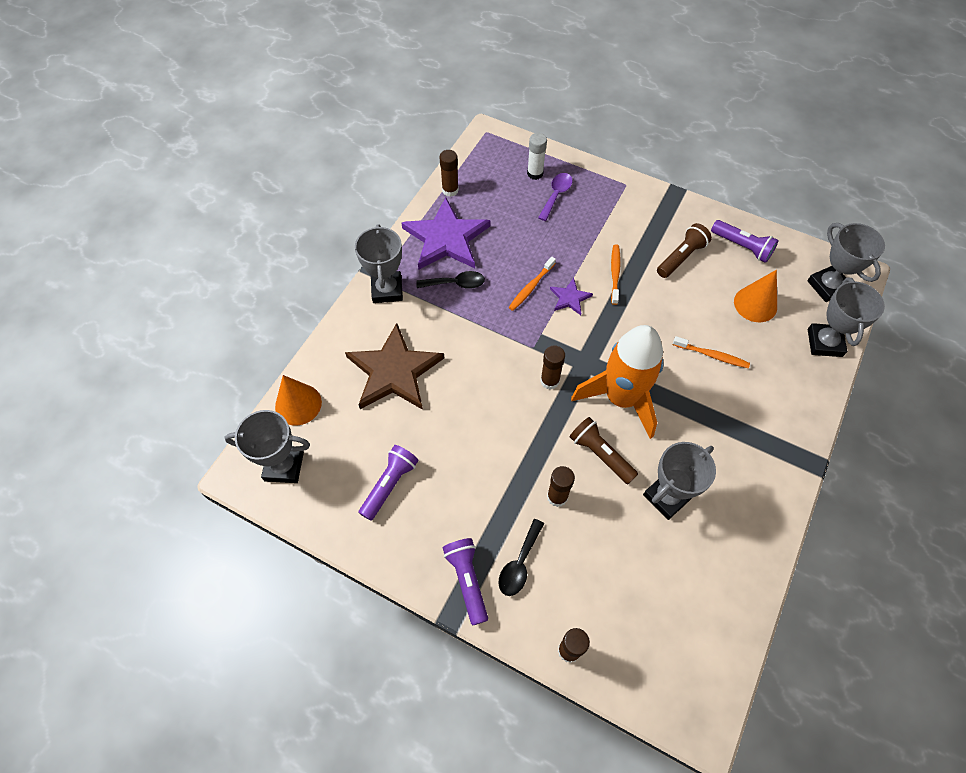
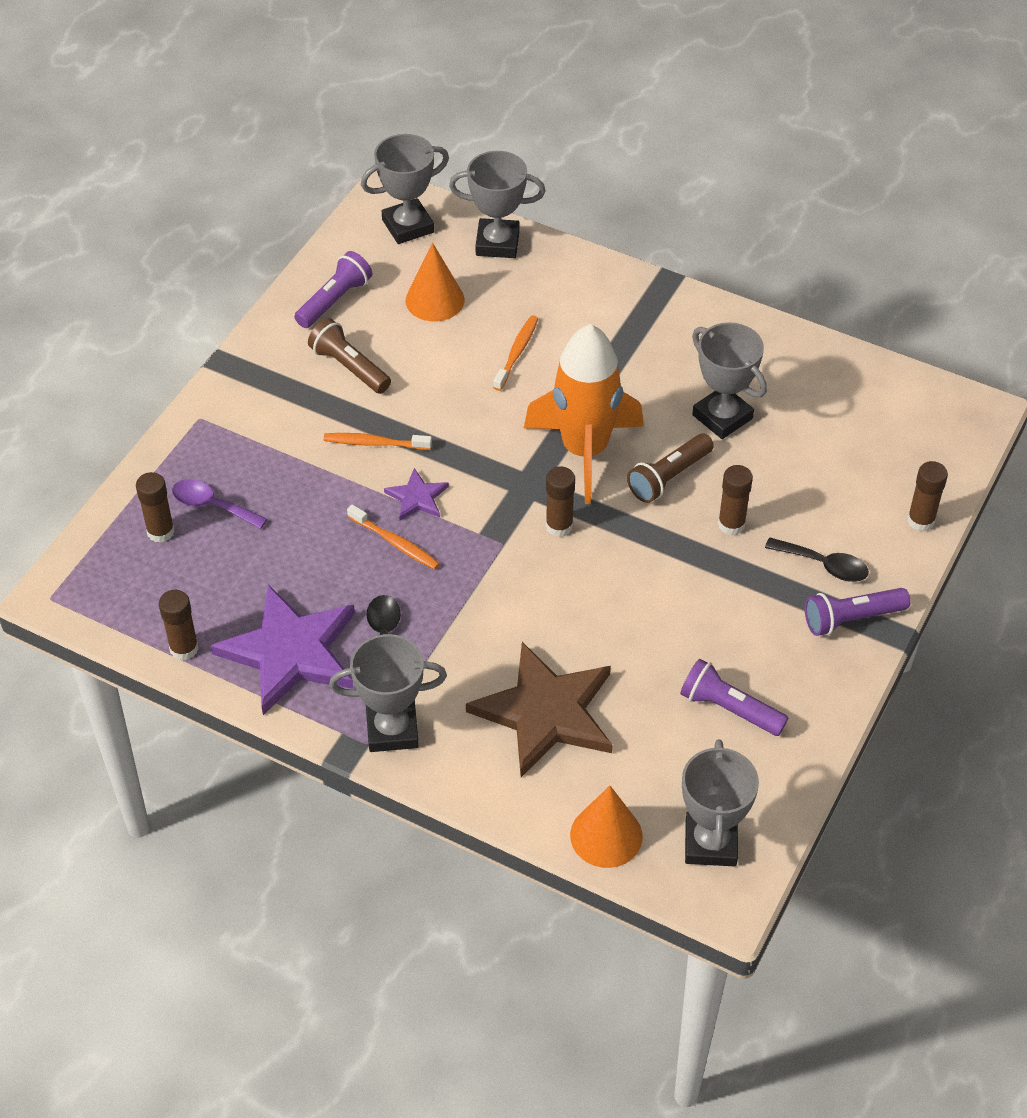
camera: 90 degrees left, 10 degrees down
white glue stick [527,133,547,180] -> brown glue stick [136,472,175,543]

